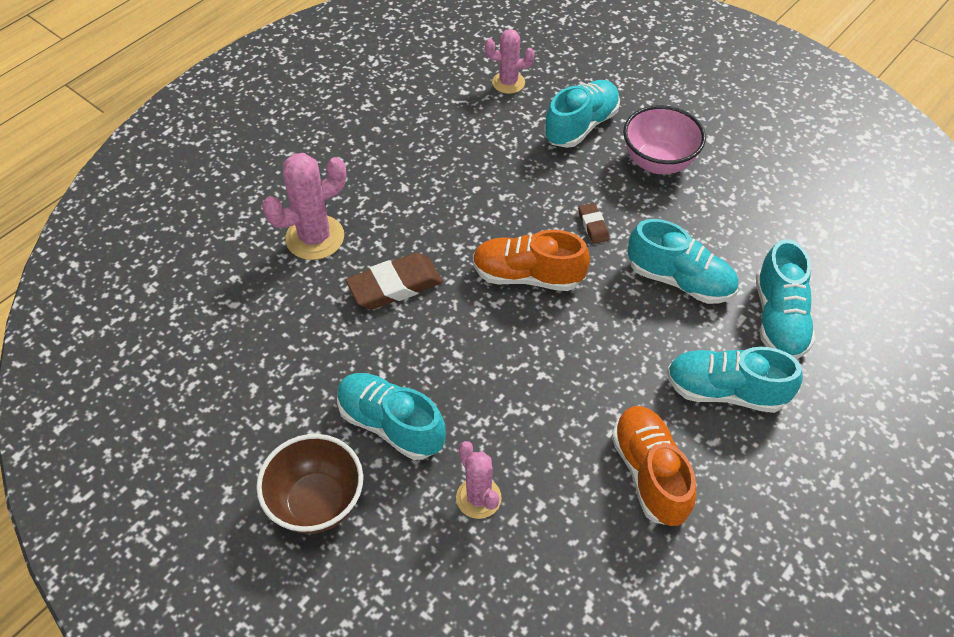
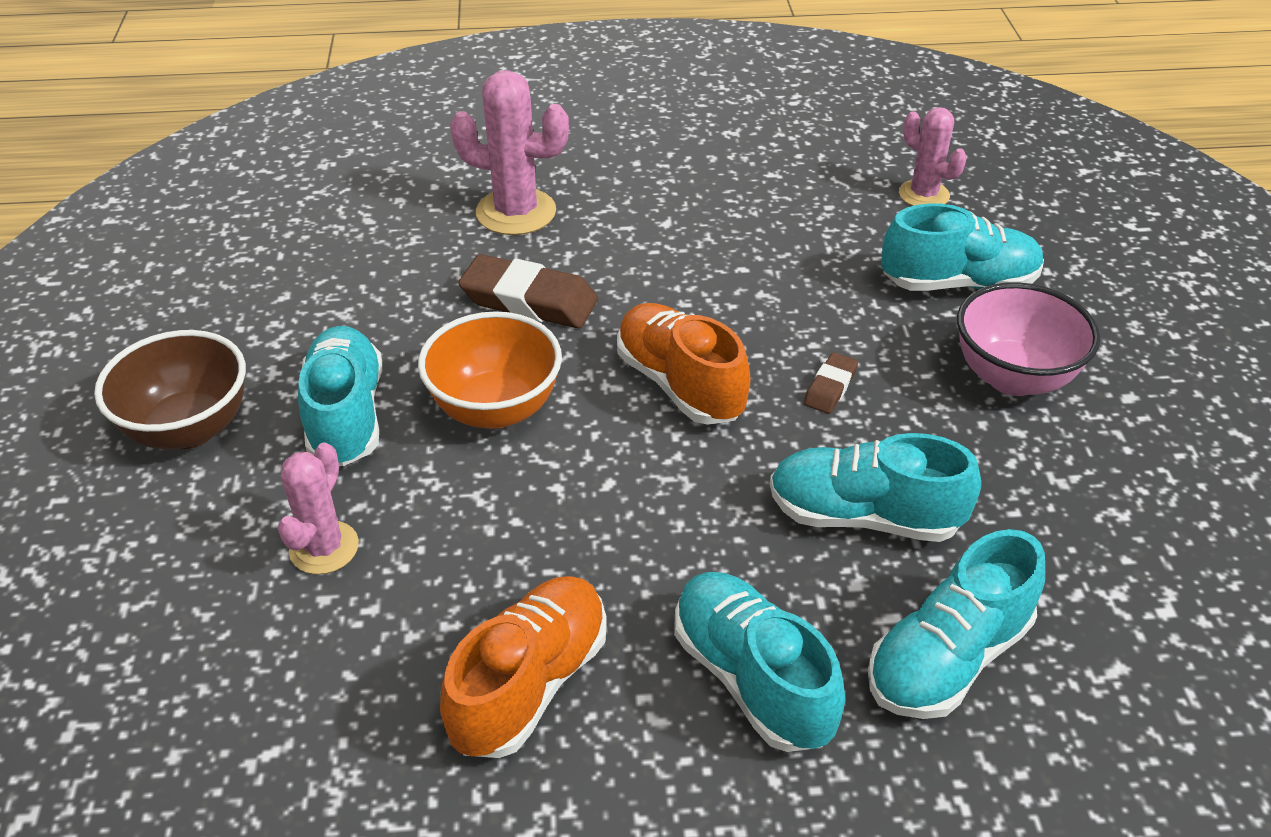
camera: 45 degrees right, 10 degrees down
turquoise shoe [628,219,738,304] -> turquoise shoe turned 120 degrees clockwise [770,433,981,542]
none -> orange bowl [418,311,562,429]

